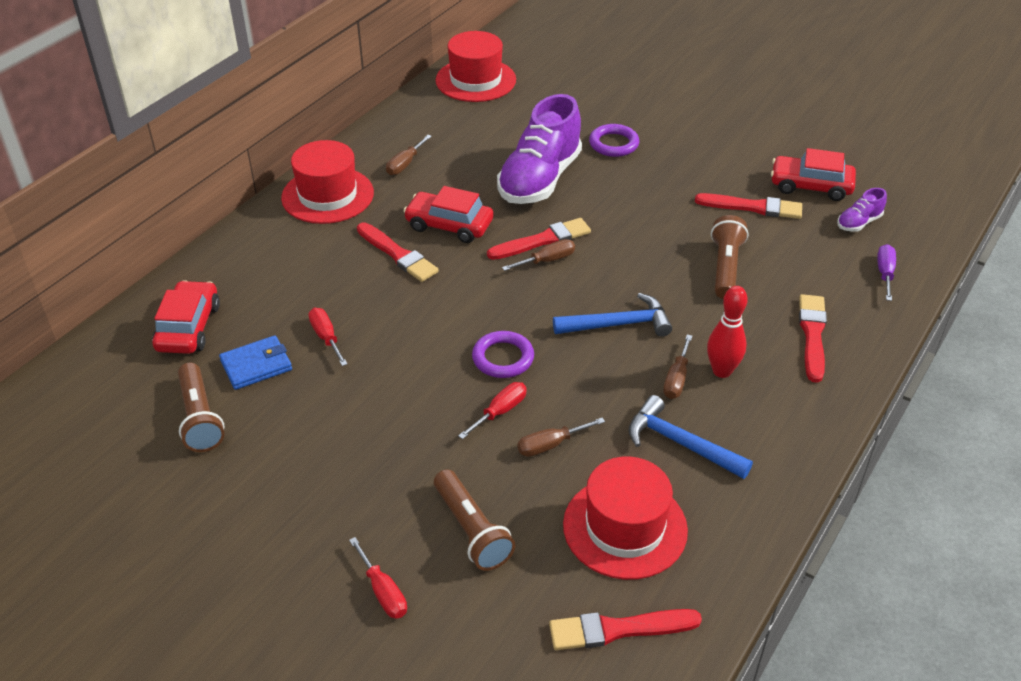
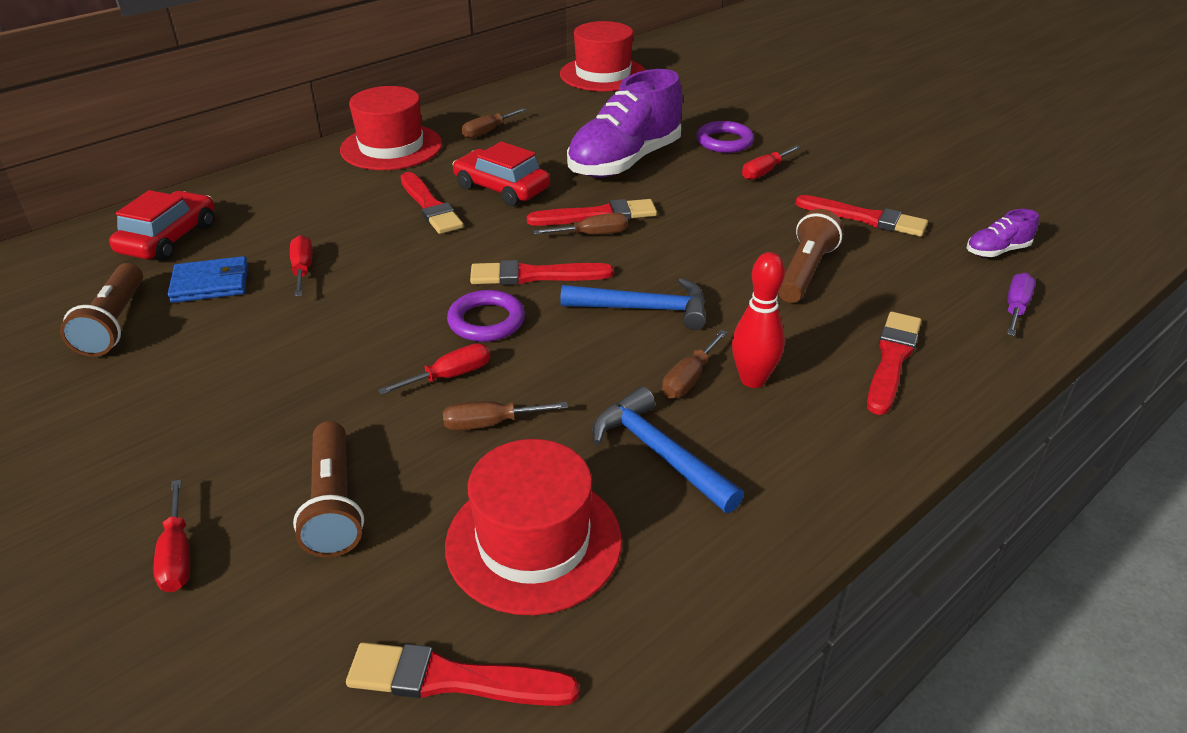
camera: 15 degrees right, 5 degrees down
red car [771,148,856,201] -> none
none -> red brush [470,260,614,285]
none -> red screwdriver [742,145,801,180]

